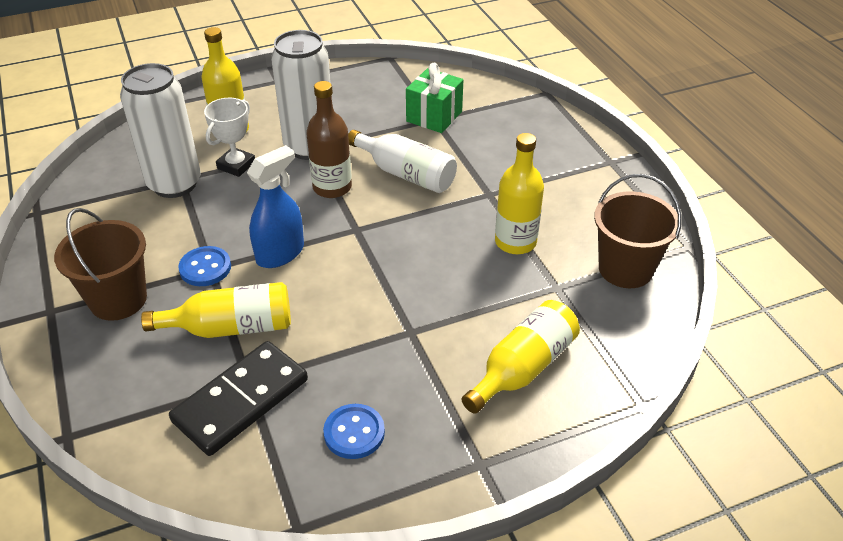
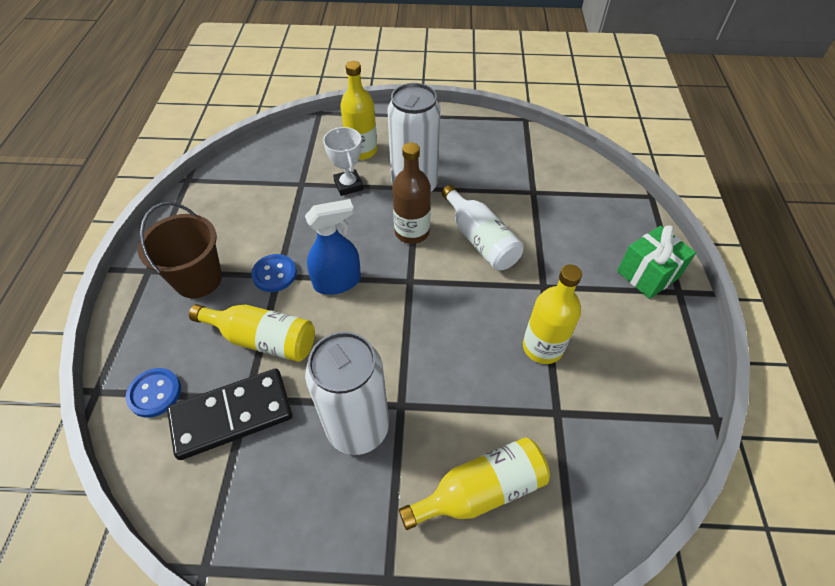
camera: 25 degrees right, 10 degrees up
white can [120,63,201,198] -> white can moved to [305,331,389,455]
white trophy [204,98,255,177] -> white trophy turned 75 degrees counterclockwise [323,127,363,196]
blue button [323,404,385,459] -> blue button moved to [126,368,181,418]
green gift [406,63,463,133] -> green gift moved to [617,225,696,299]
brown bucket [594,174,682,288] -> none

